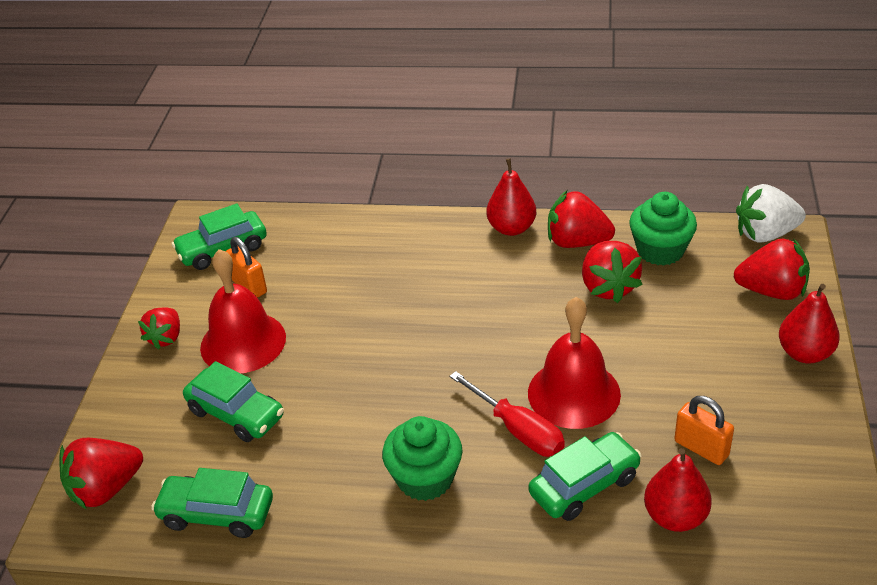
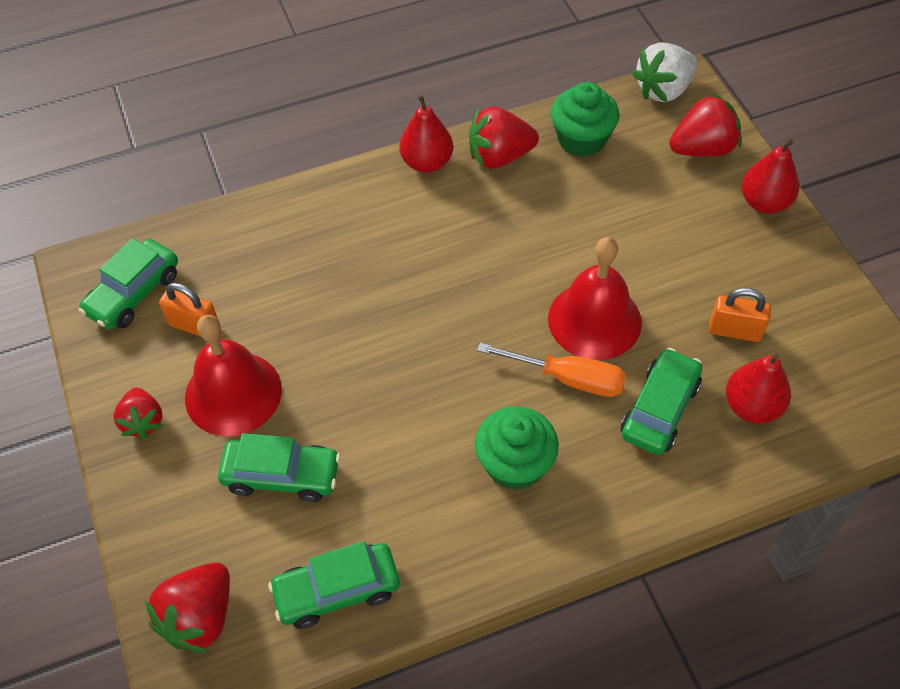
camera: 30 degrees left, 15 degrees up
red screwdriver [450,371,565,457] -> orange screwdriver [477,343,626,397]
red strawberry [582,241,643,303] -> none

